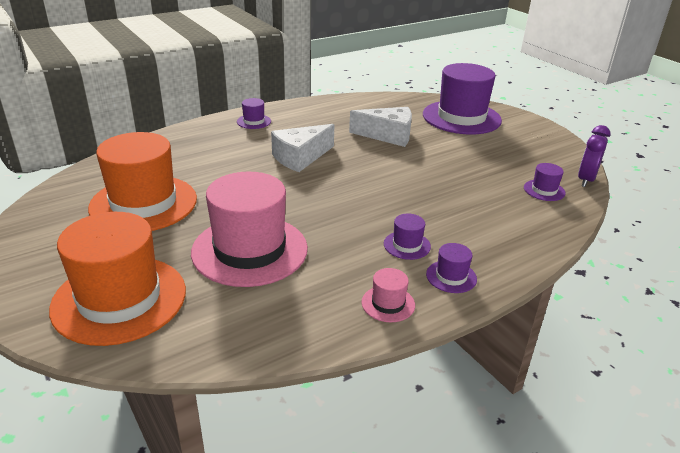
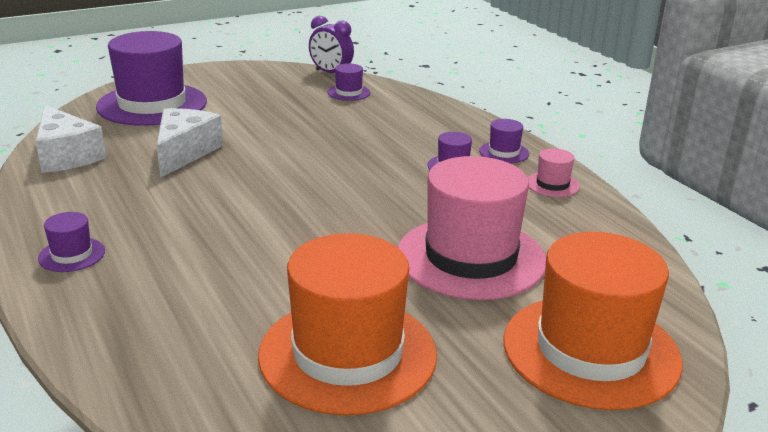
camera: 85 degrees left, 5 degrees down
white cheese [271,124,335,172] -> white cheese moved to [35,105,106,173]

